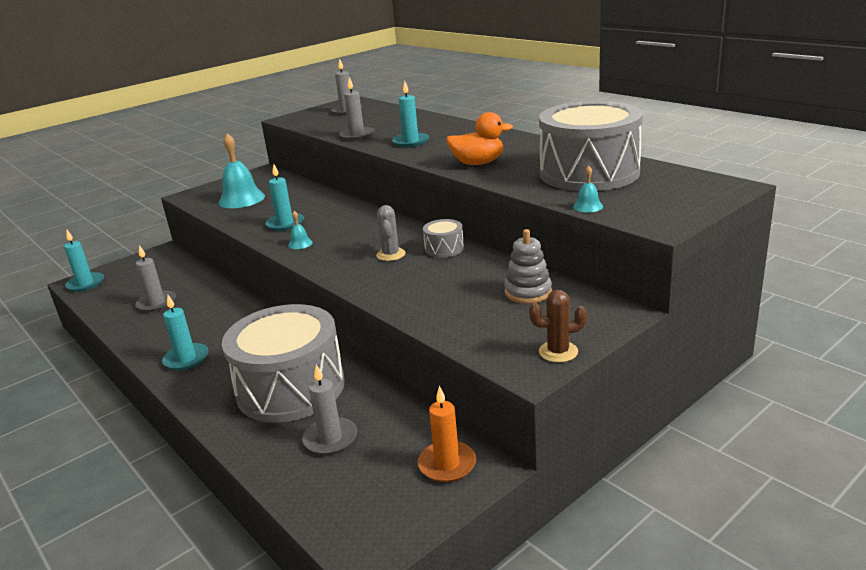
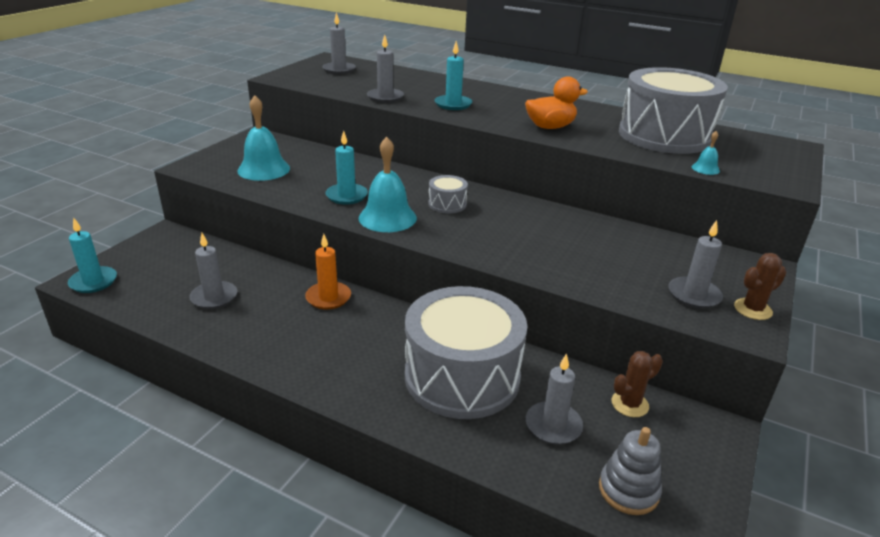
camera: 25 degrees left, 5 degrees up
turquoise candle [162,295,209,370] -> none
turquoise bell [288,211,313,249] -> turquoise bell [359,137,417,232], size x2.22
grey cactus [376,205,406,261] -> none
orange candle [418,386,476,482] -> orange candle moved to [305,234,351,310]
grey drum [423,219,464,258] -> grey drum moved to [428,175,468,213]
grey stacking toy [504,229,552,304] -> grey stacking toy moved to [599,427,662,515]
none -> brown cactus [612,351,663,417]
none -> grey candle [668,220,723,309]

